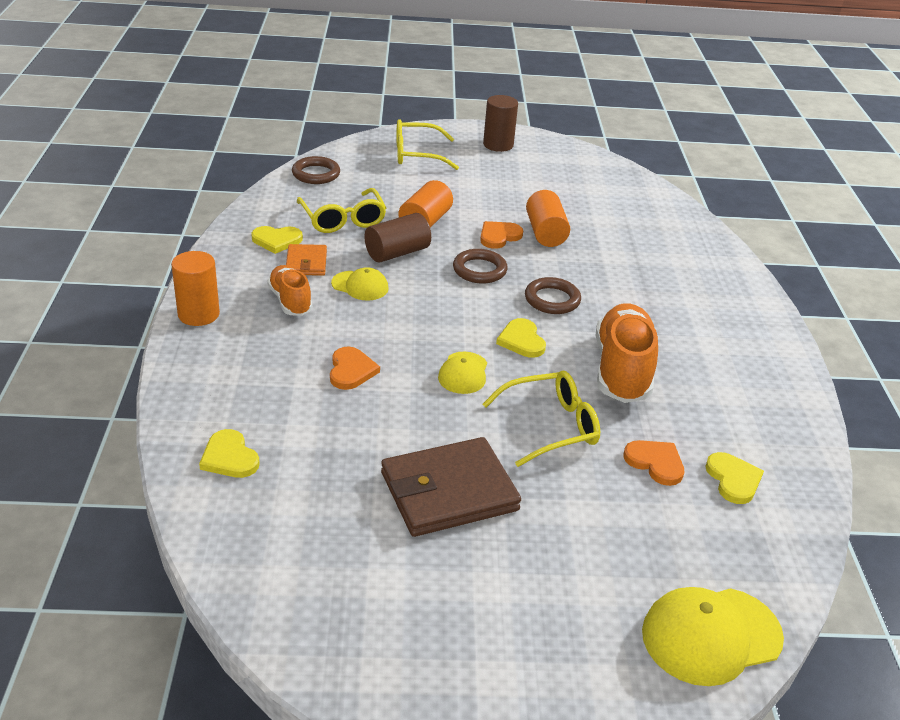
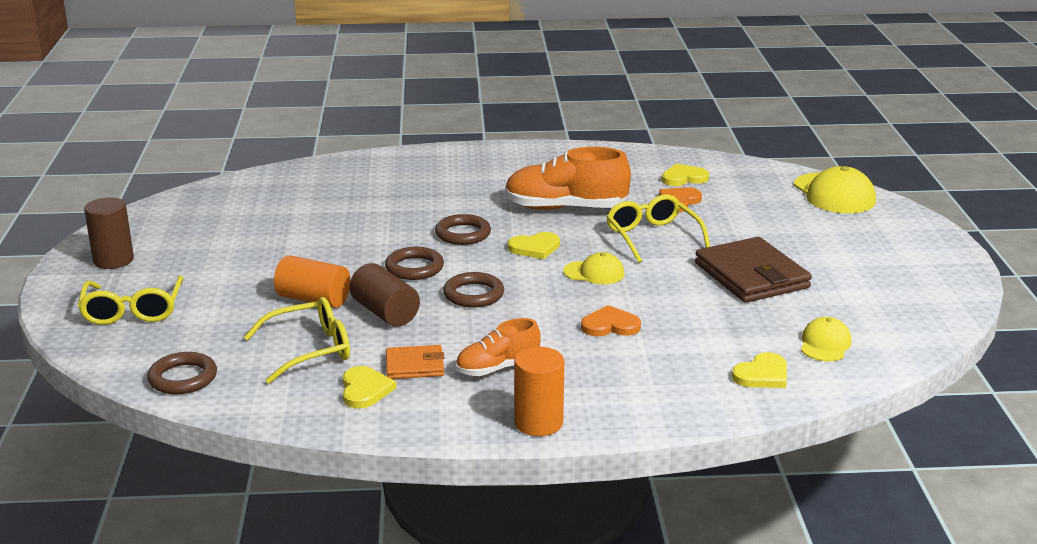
camera: 90 degrees left, 10 degrees down
yellow cap [331,267,388,301] -> yellow cap moved to [801,317,852,361]
orange heart [480,221,523,249] -> none
orange cylinder [526,190,570,247] -> none
none -> brown ring [443,272,504,308]

